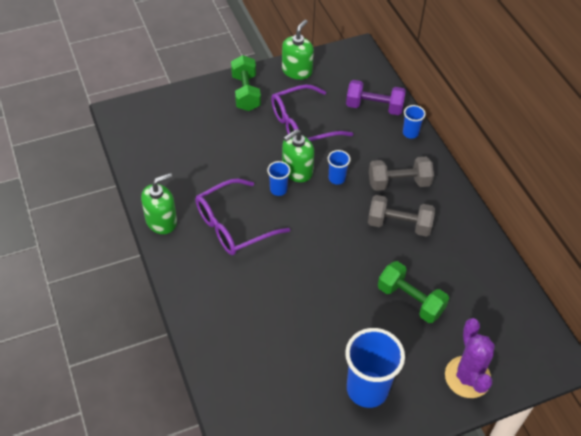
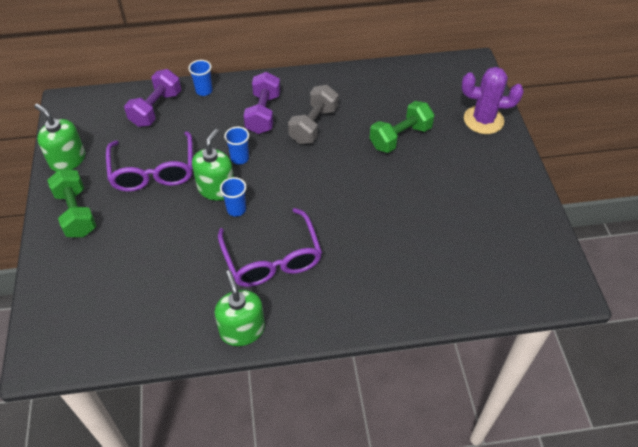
camera: 75 degrees left, 0 degrees up
green dumbbell [231,55,261,111] -> green dumbbell turned 60 degrees clockwise [47,169,96,237]
green soap dispenser [282,129,314,182] -> green soap dispenser turned 135 degrees counterclockwise [192,129,234,201]
blue cup [345,328,405,408] -> none
grey dumbbell [369,157,434,191] -> purple dumbbell [243,72,280,134]

